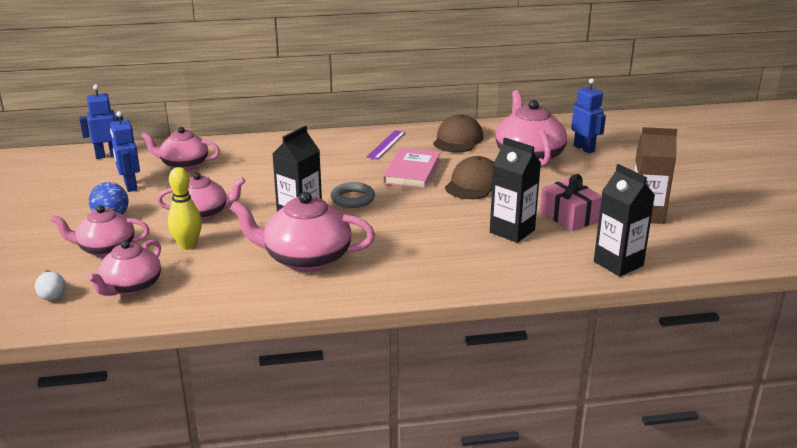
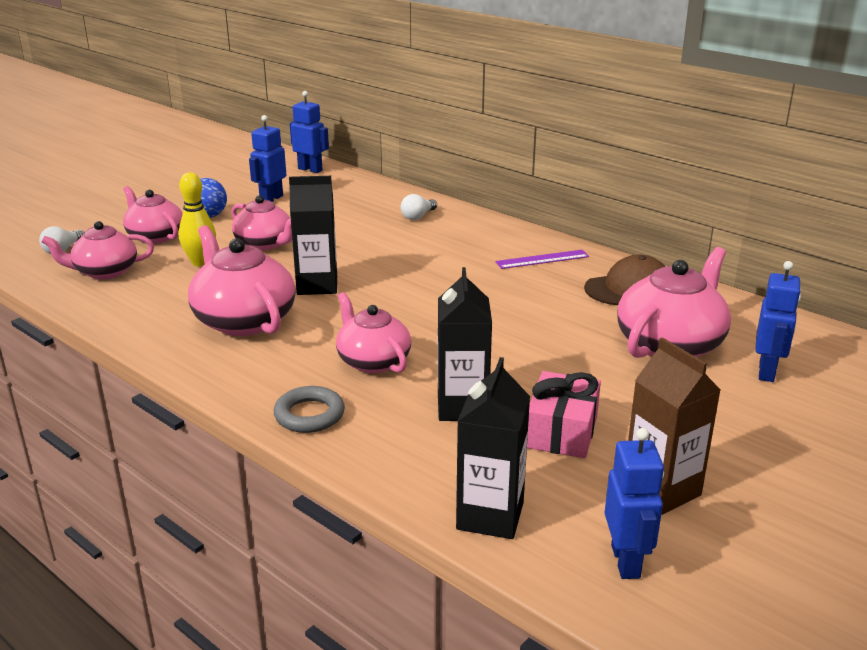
camera: 50 degrees right, 0 degrees up
pink teapot [141,127,220,171] -> pink teapot moved to [336,292,411,373]
grey ring [331,182,375,208] -> grey ring moved to [274,386,345,433]
pink book [383,148,441,189] -> none
brown cap [445,156,494,199] -> none
none -> white light bulb [401,194,437,220]
none -> blue robot [605,428,664,579]

